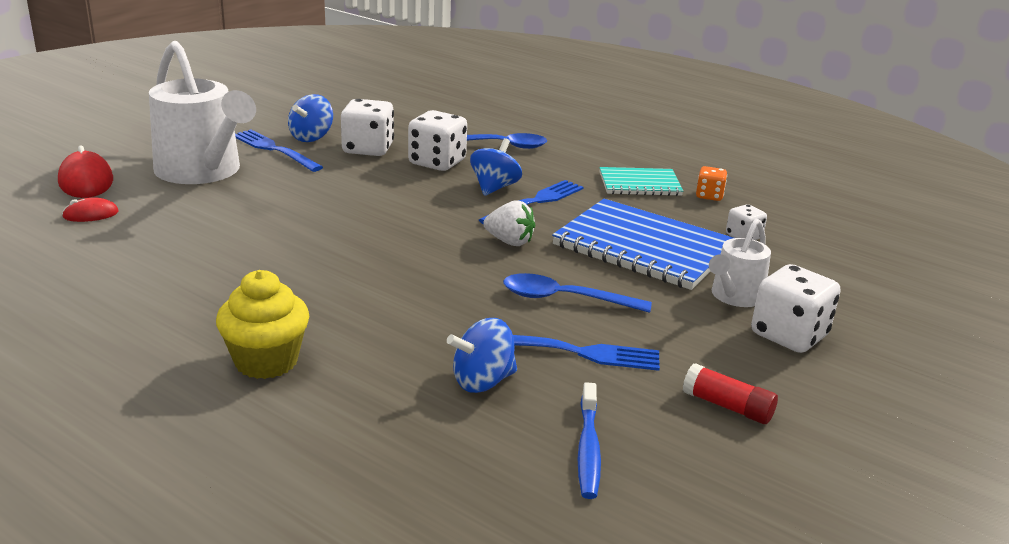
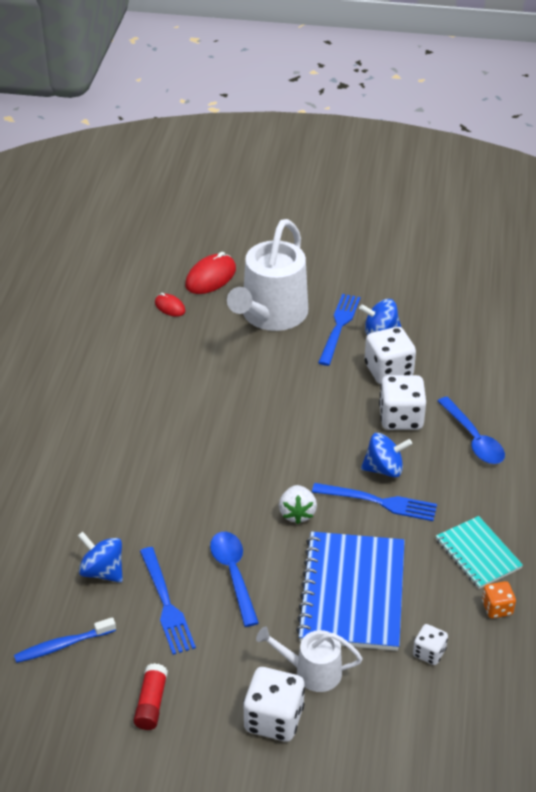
camera: 65 degrees right, 15 degrees up
yellow cupcake [216,270,309,379] -> none

